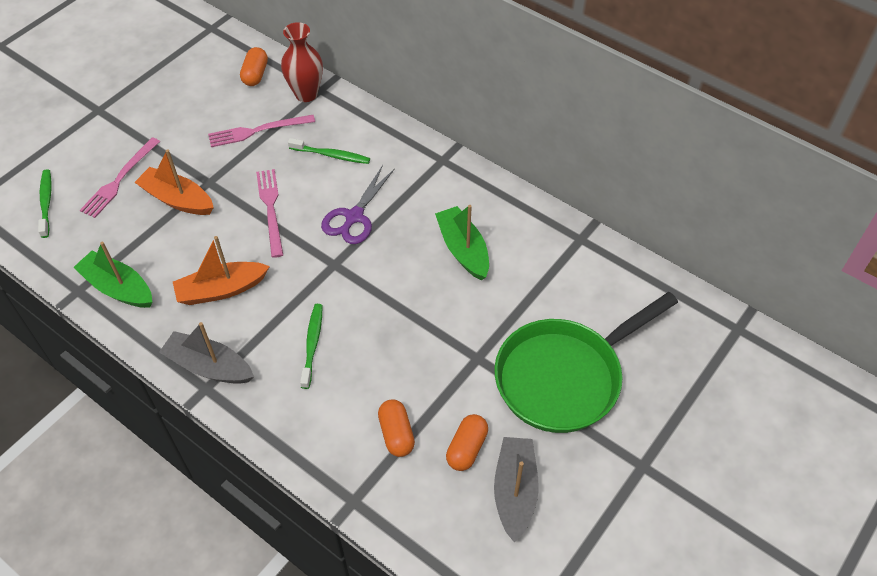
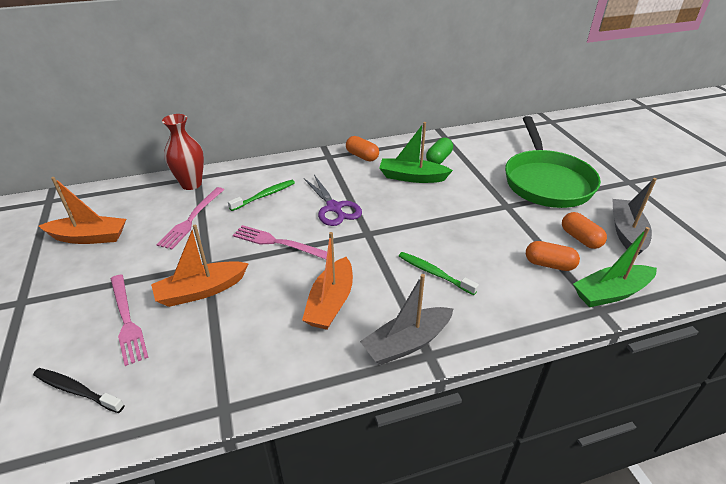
camera: 55 degrees left, 15 degrees down
green toothbrush [38,169,51,238] -> black toothbrush [33,368,125,413]
green boat [73,242,152,308] -> green boat moved to [573,227,657,307]
orange capsule [240,47,268,86] -> orange capsule moved to [346,136,379,161]
grey boat [494,437,539,543] -> grey boat turned 60 degrees clockwise [612,178,657,256]
none -> orange boat [39,177,126,244]
none -> green capsule [426,137,453,164]

